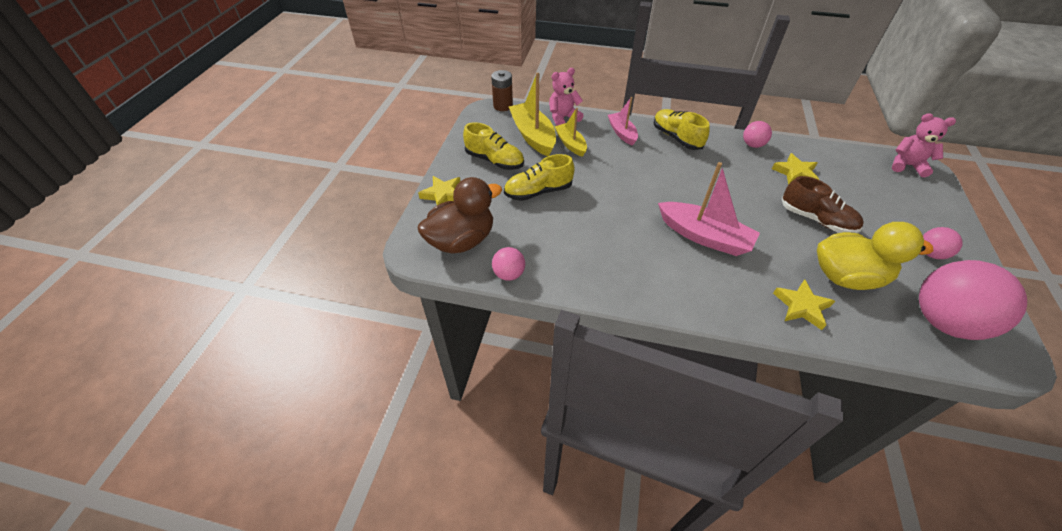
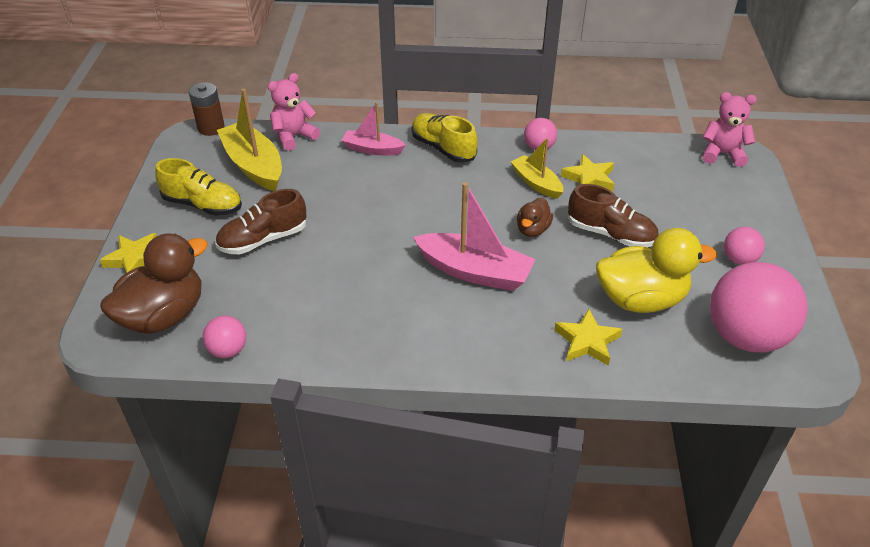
camera: 10 degrees left, 5 degrees down
yellow shoe [504,154,575,201] -> brown shoe [215,189,306,254]
yellow boat [554,108,587,157] -> yellow boat moved to [511,138,563,199]
pink boat [608,97,638,146] -> pink boat turned 45 degrees counterclockwise [341,102,406,155]
none -> brown duck [517,198,553,237]

